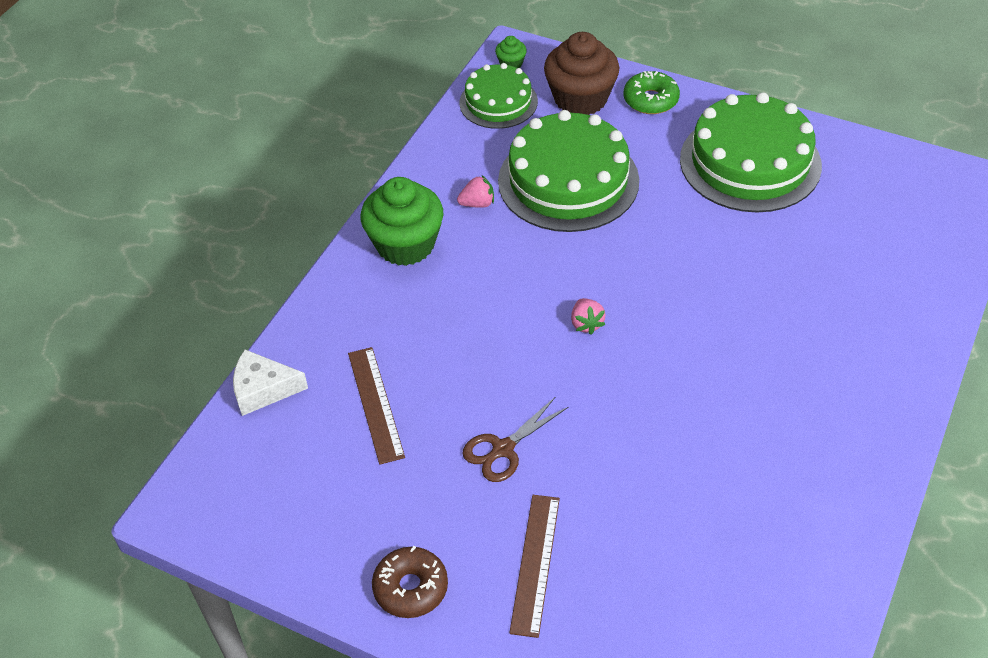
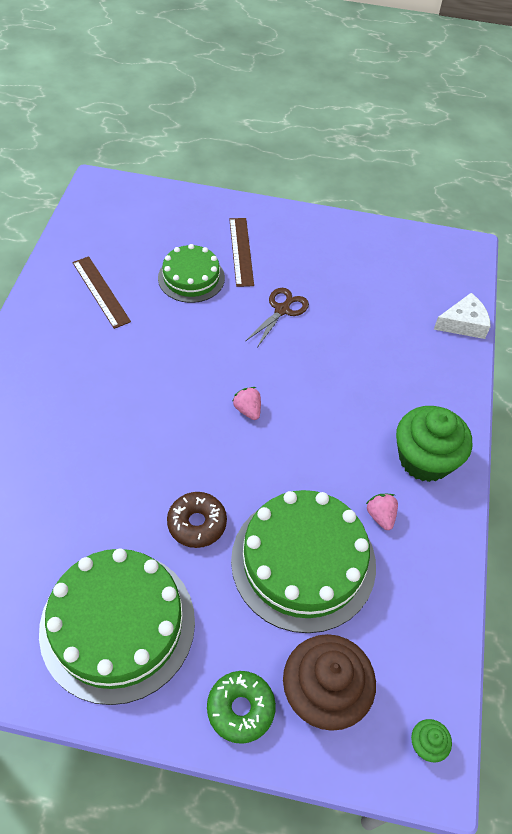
camera: 160 degrees right, 5 degrees up
brown ruler [348,347,405,465] -> brown ruler moved to [72,256,131,329]
brown donut [372,546,448,618] -> brown donut moved to [167,492,227,548]
pink strawberry [457,175,494,208] -> pink strawberry turned 105 degrees clockwise [366,494,398,530]
green cake [459,63,538,129] -> green cake moved to [158,244,225,303]

